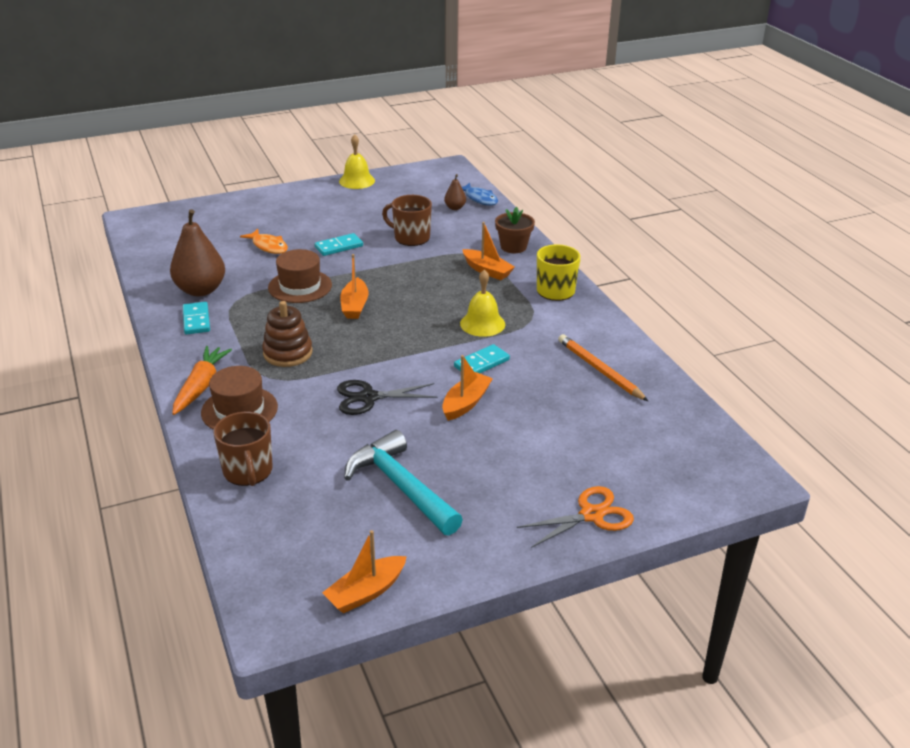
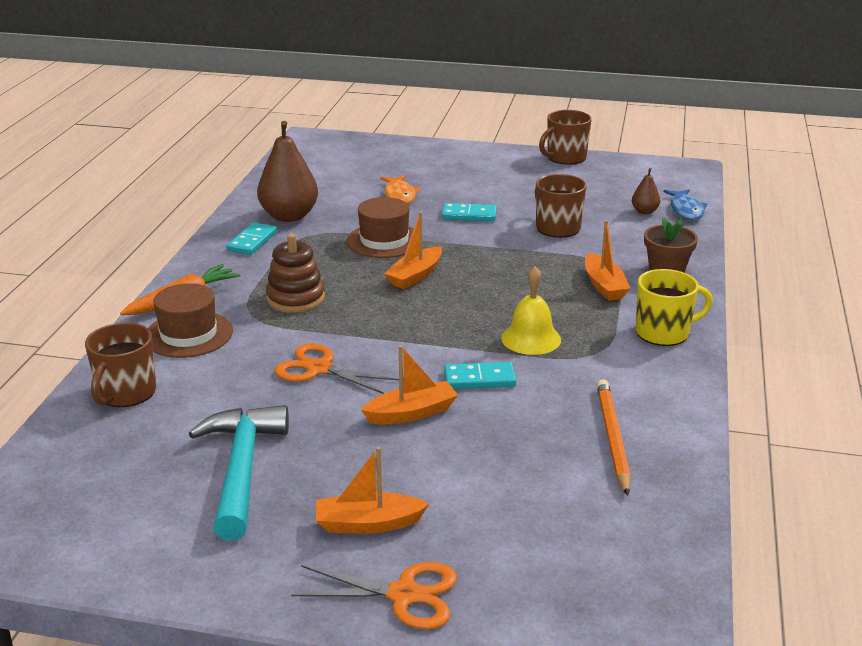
camera: 35 degrees right, 5 degrees down
orange boat [322,530,407,613] -> orange boat moved to [316,447,429,534]
black scissors [337,380,437,415] -> orange scissors [274,343,399,394]
yellow bell [339,134,375,189] -> brown mug [539,110,592,165]

